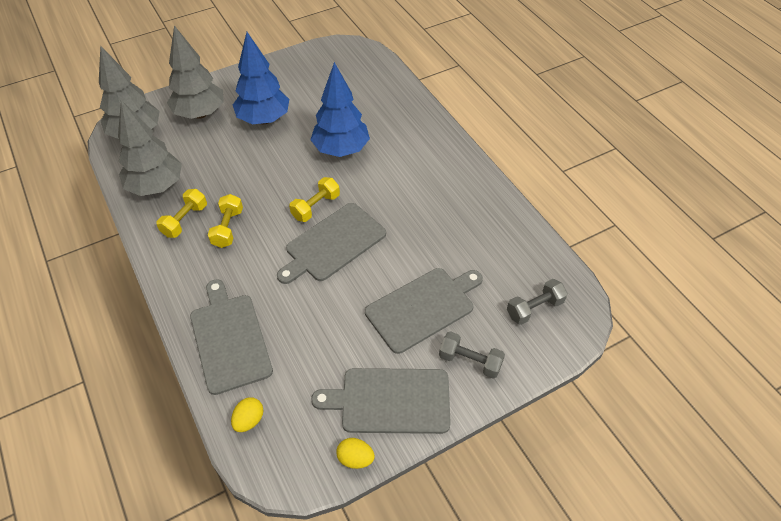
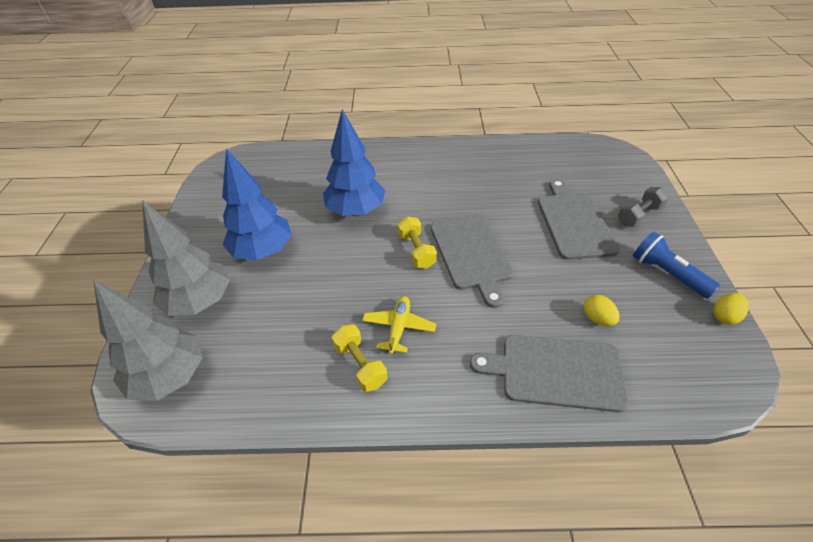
camera: 60 degrees left, 5 degrees down
grey tree [118,100,182,196] -> none
yellow dumbbell [208,194,243,248] -> yellow plane [362,296,436,354]
yellow egg [231,397,263,432] -> yellow egg moved to [584,295,620,326]
grey cutting board [311,368,451,434] -> blue flashlight [633,232,720,299]
grey dumbbell [507,279,568,325] -> none

